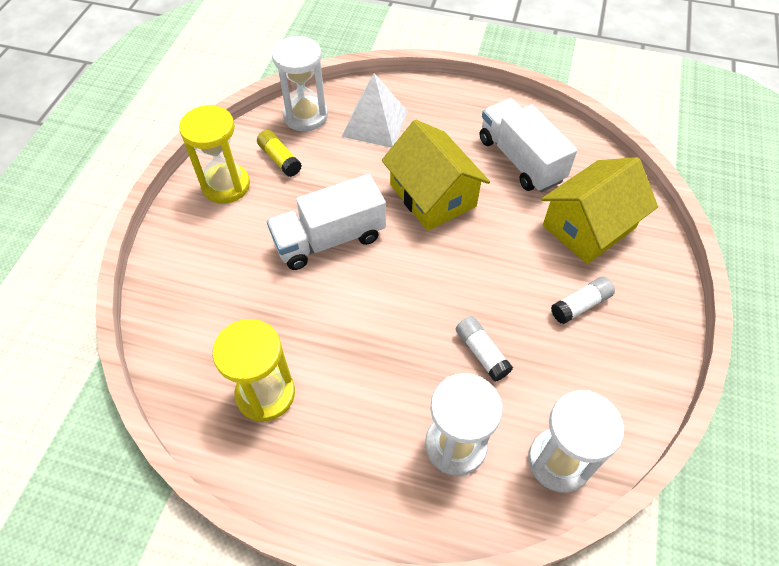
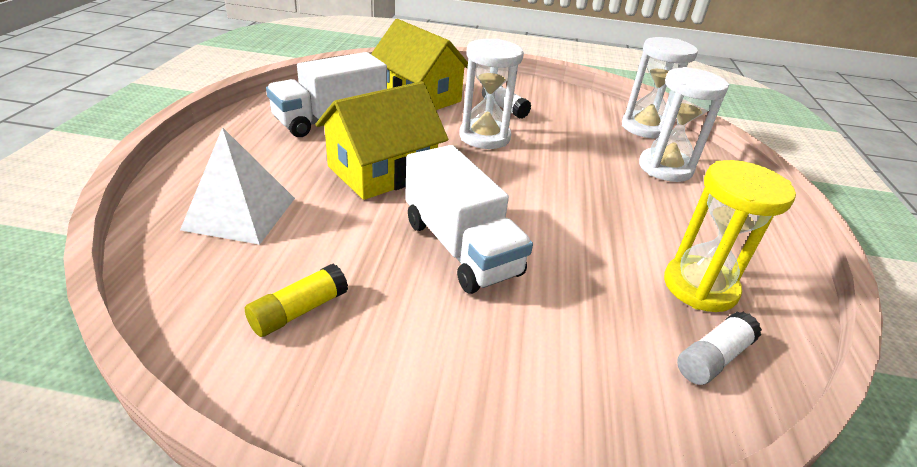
camera: 100 degrees left, 20 degrees down
yellow hourglass [179,105,250,204] -> none
white hourglass [272,36,328,132] -> white hourglass moved to [459,39,524,149]
white glue stick [456,316,513,381] -> white glue stick moved to [677,312,762,385]

